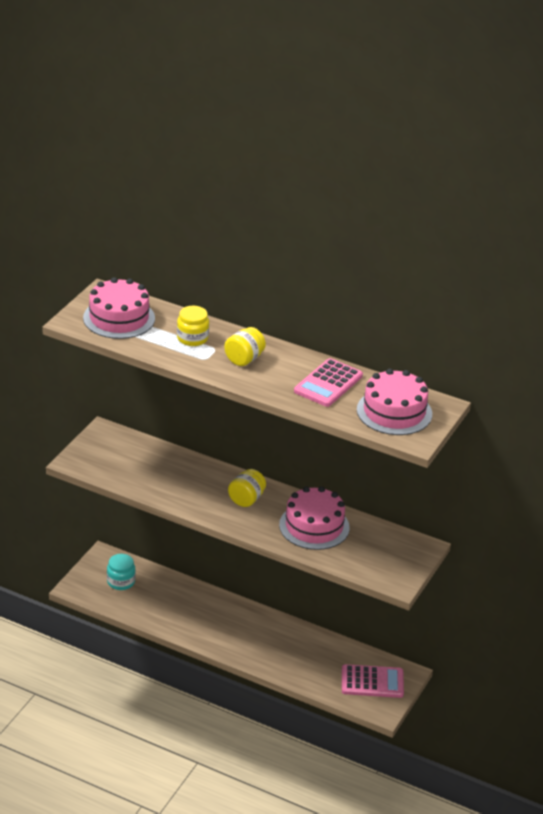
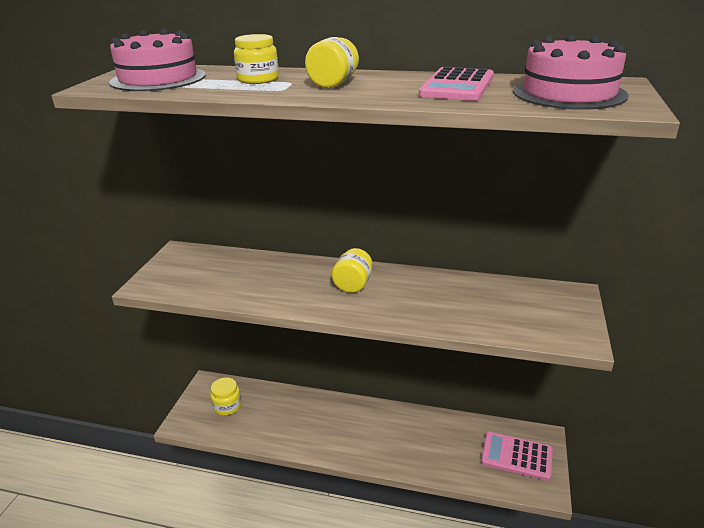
camera: 10 degrees left, 5 degrees down
turquoise jar [107,554,136,590] -> yellow jar [210,377,242,416]
pink cake [279,486,350,550] -> none
pink calculator [342,664,404,698] -> pink calculator turned 150 degrees counterclockwise [481,432,553,481]

